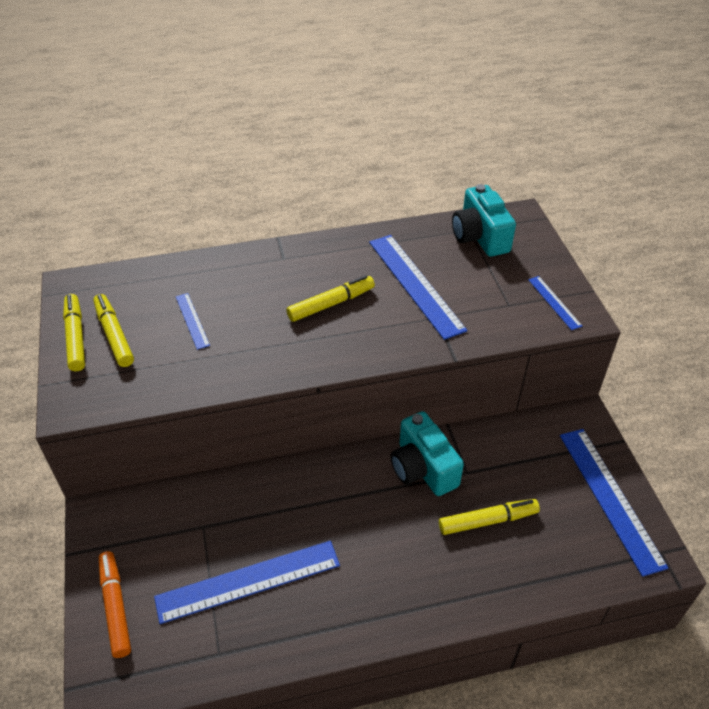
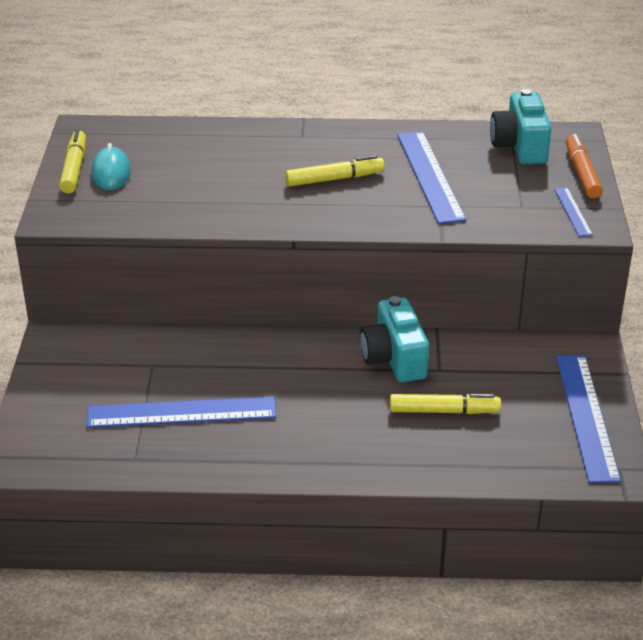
camera: 15 degrees right, 10 degrees down
yellow marker [93,294,134,367] -> turquoise mouse [91,143,131,190]
orange marker [99,551,131,658] -> orange marker moved to [566,134,603,198]
blue ruler [176,293,210,350] -> none

